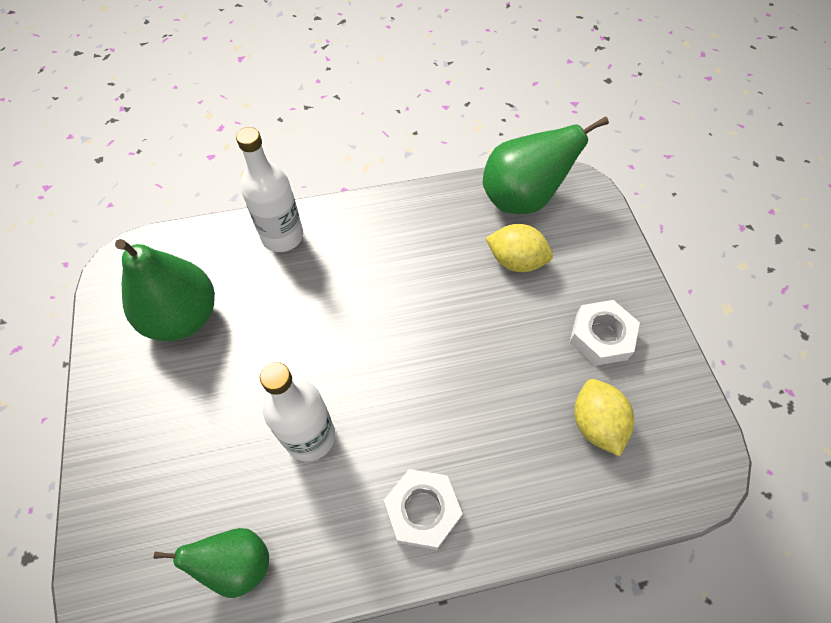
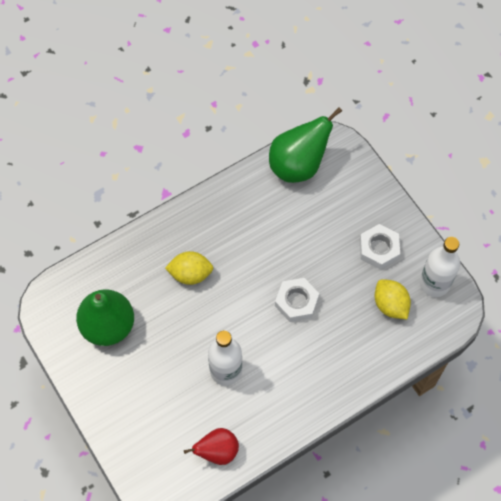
camera: 20 degrees left, 5 degrees up
green pear [153,528,269,598] -> red pear [184,428,239,465]
white bottle [236,127,303,252] -> white bottle moved to [419,237,460,297]
white nut [384,469,463,550] -> white nut moved to [275,278,319,322]
yellow lemon [486,224,553,272] -> yellow lemon moved to [165,251,213,285]

